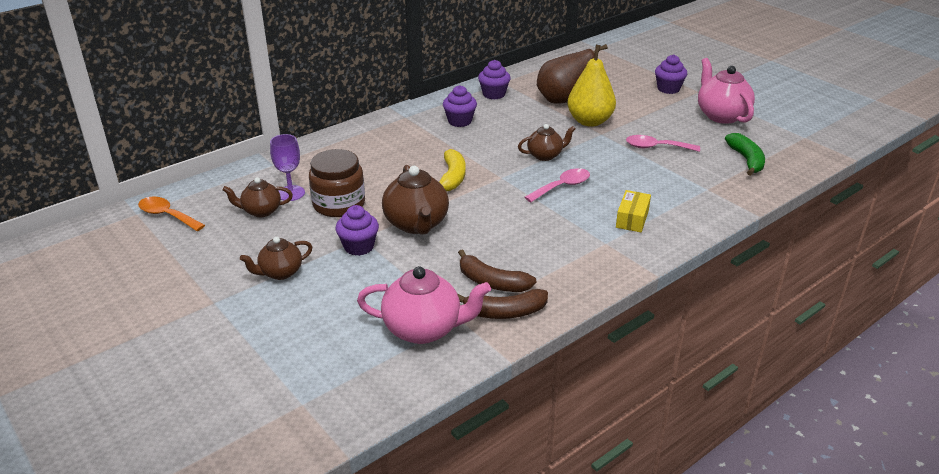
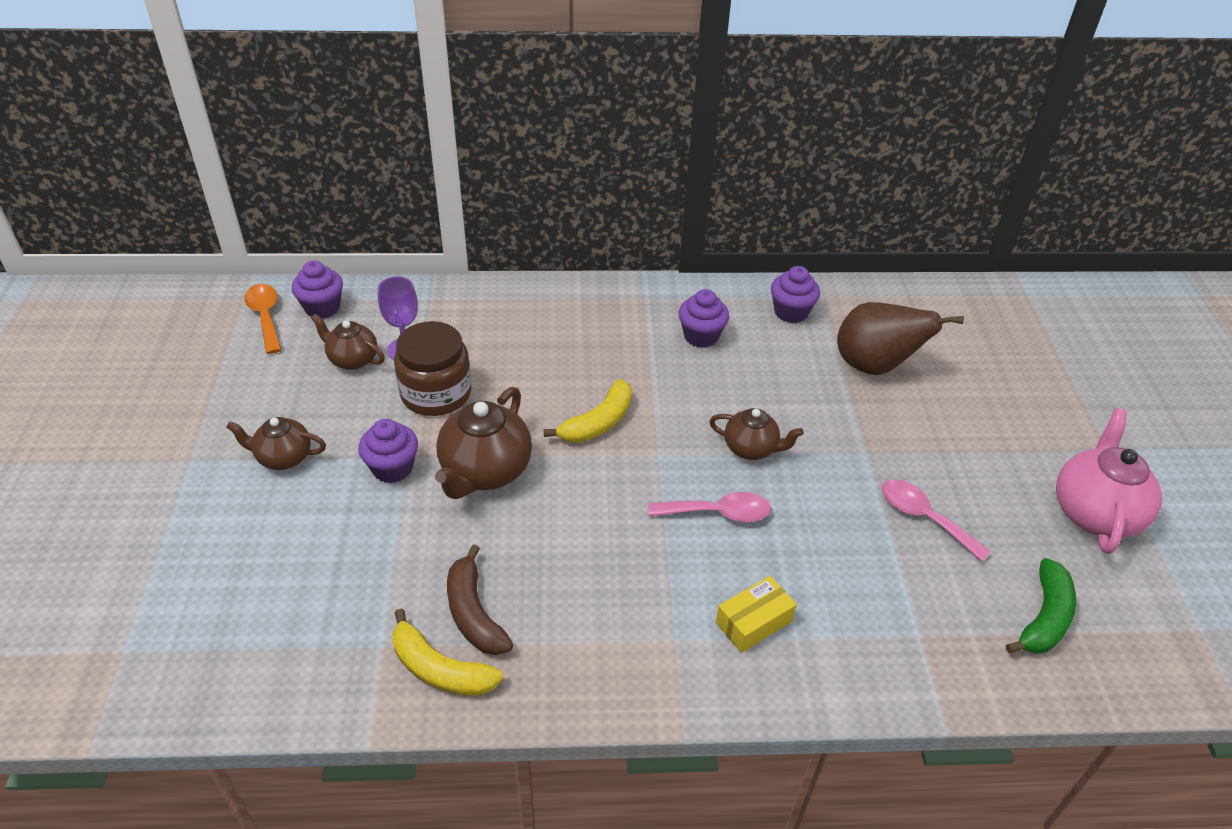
camera: 35 degrees right, 10 degrees up
pink teapot [357,266,491,344] -> none
brown banana [458,289,548,319] -> yellow banana [392,609,503,696]
yellow pear [567,45,616,127] -> none
purple cupcake [655,55,687,94] -> purple cupcake moved to [292,261,343,319]

